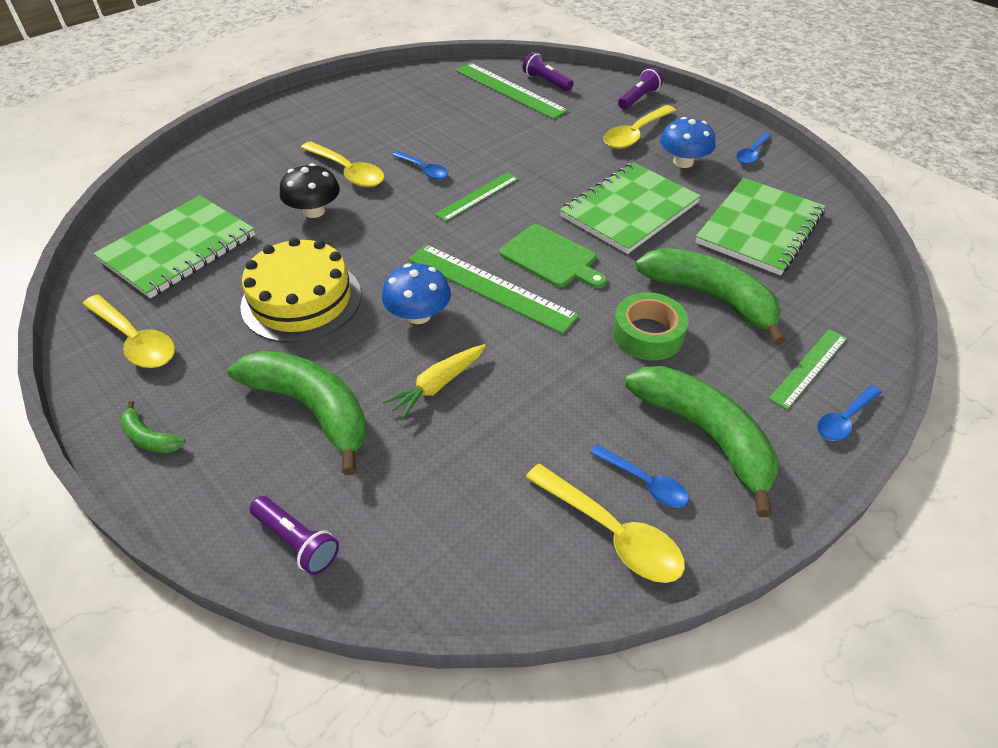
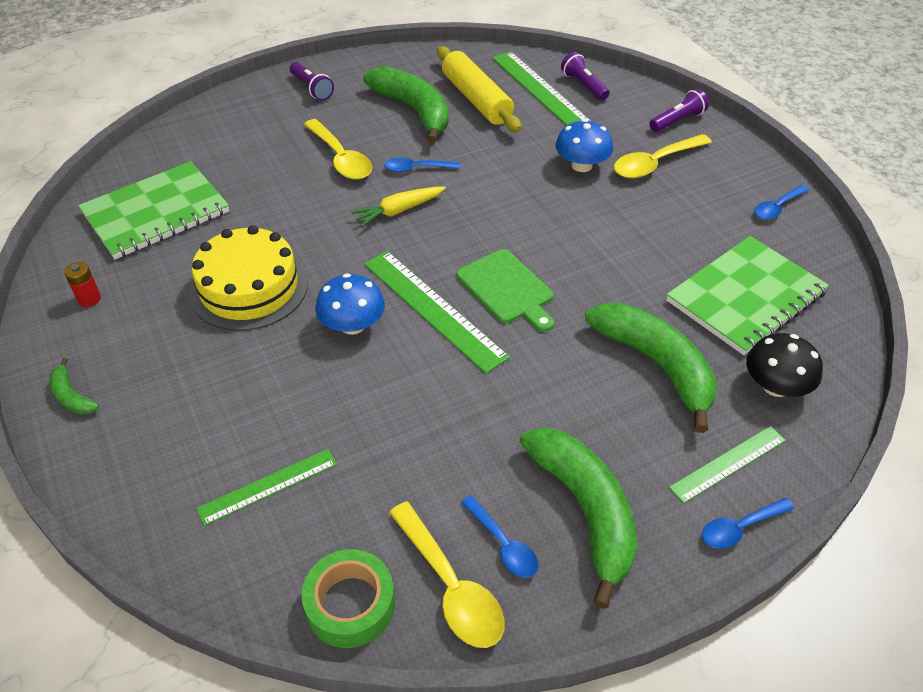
camera: 15 degrees right, 0 degrees up
yellow spoon [82,294,175,368] -> red battery [64,262,101,307]
green banana [228,351,367,475] -> green banana moved to [363,66,449,144]
purple flashlight [250,496,339,575] -> purple flashlight moved to [290,62,334,101]
black mushroom [280,163,340,218] -> black mushroom moved to [746,333,823,397]
yellow carrot [383,344,486,420] -> yellow carrot moved to [351,187,446,227]
blue spoon [392,151,448,179] -> blue spoon turned 120 degrees clockwise [384,157,460,172]
green ruler [435,172,518,222] -> green ruler moved to [197,449,337,526]
green notebook [560,162,701,254] -> none
green tape [613,292,689,361] -> green tape moved to [301,549,395,648]
blue mushroom [660,117,716,168] -> blue mushroom moved to [555,119,613,172]
none -> yellow rolling pin [437,46,521,132]

